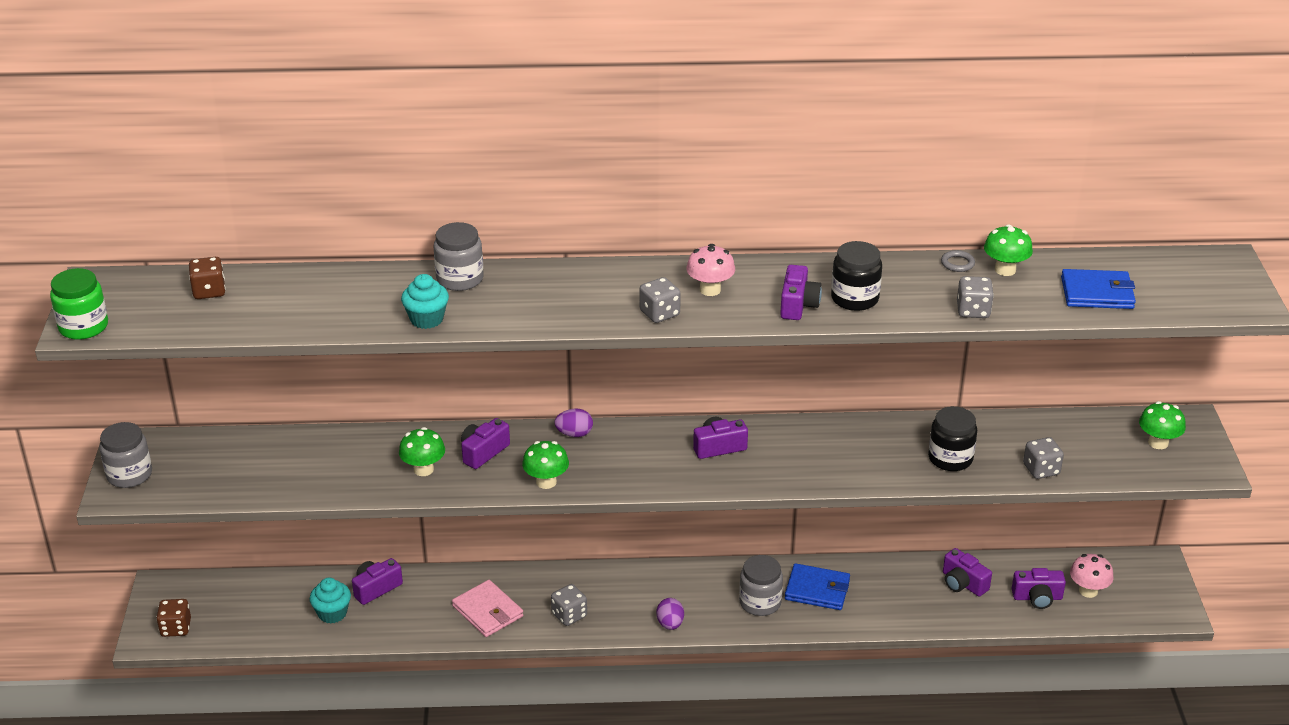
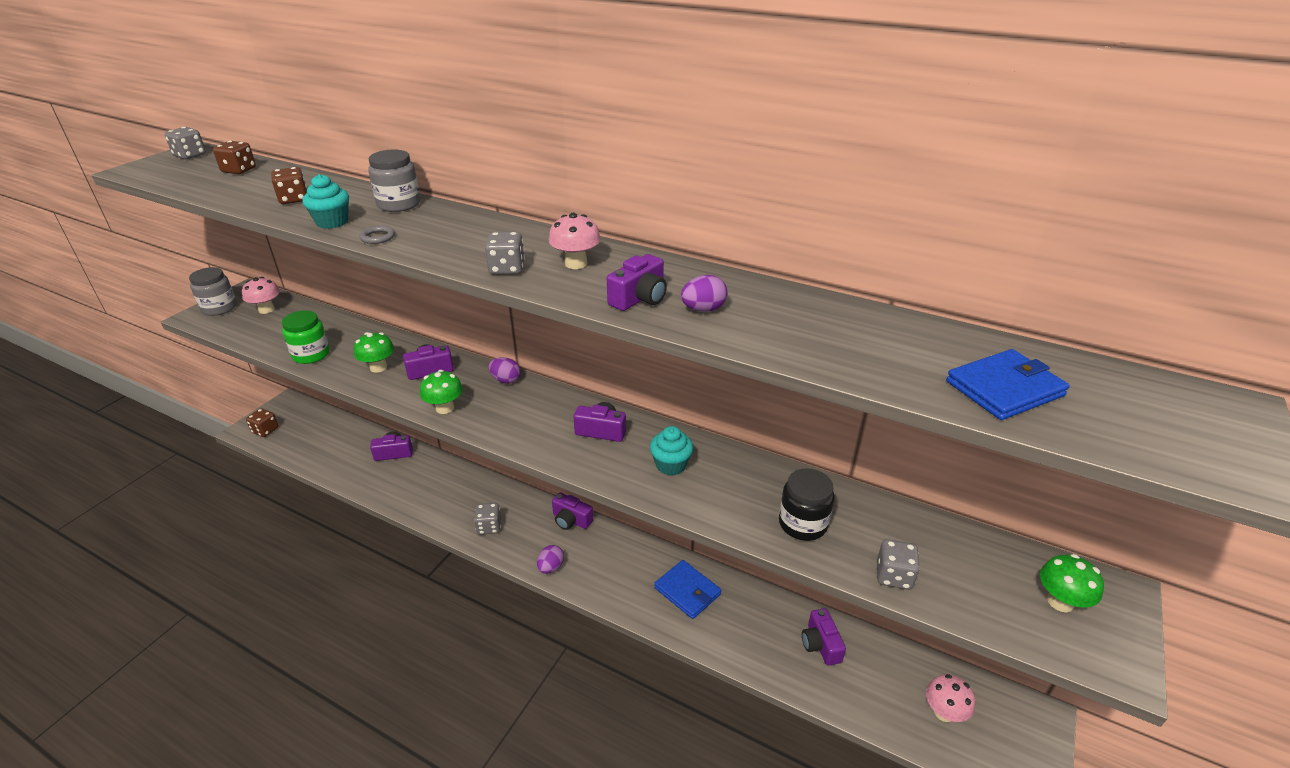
camera: 30 degrees right, 0 degrees up
green jar [50,268,108,340] -> green jar moved to [282,310,330,364]
turquoise cupcake [310,578,351,624] -> turquoise cupcake moved to [650,426,693,476]
pink wallet [452,580,523,637] -> none
grey jar [739,555,783,616] -> none
black jar [831,241,882,311] -> purple egg [681,275,727,312]
grey ring [941,250,975,272] -> grey ring moved to [360,225,395,244]
grey dice [957,276,994,318] -> grey dice moved to [165,127,206,159]
green mushroom [984,224,1033,276] -> none
purple camera [1011,568,1066,609] -> purple camera moved to [552,492,593,530]
blue wallet [1061,269,1136,309] -> blue wallet turned 60 degrees counterclockwise [946,349,1070,420]
none -> pink mushroom [242,277,280,314]
none -> brown dice [271,167,307,204]

